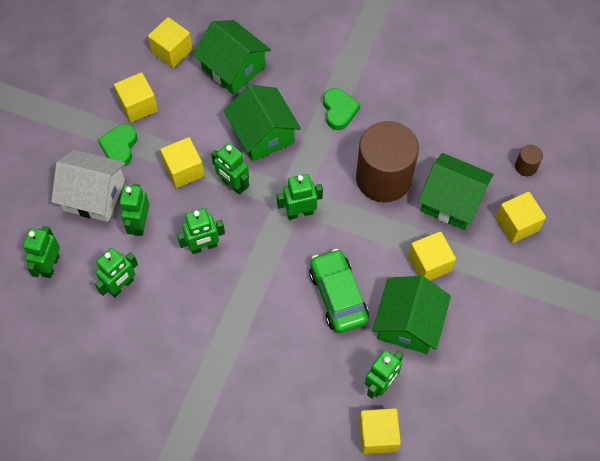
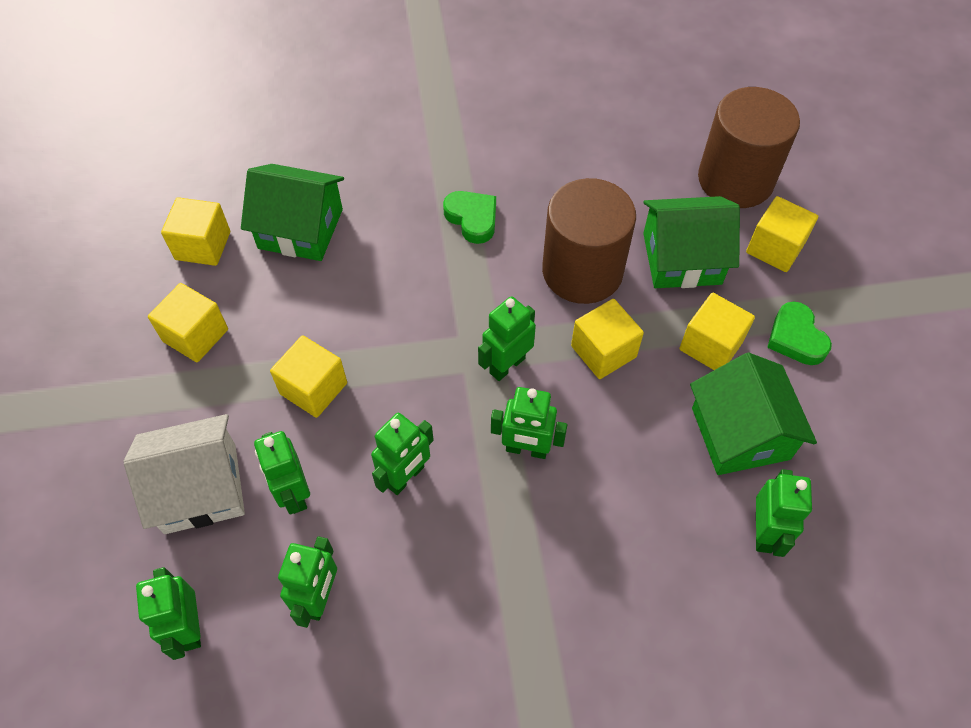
camera: 30 degrees left, 5 degrees down
green heart [98,124,137,166] -> green heart moved to [767,302,832,365]
green robot [211,143,249,195] -> green robot moved to [491,387,567,459]
green house [224,85,301,162] -> none
green car [309,249,369,333] -> none
yellow cube [359,408,401,454] -> yellow cube moved to [571,299,644,379]
brown cylinder [515,145,543,176] -> brown cylinder [698,87,800,208], size x2.49

